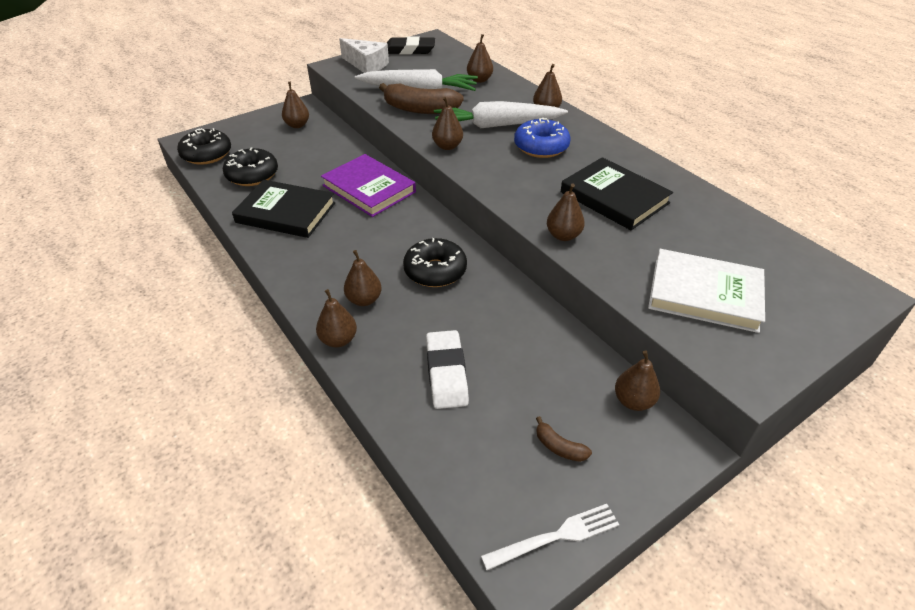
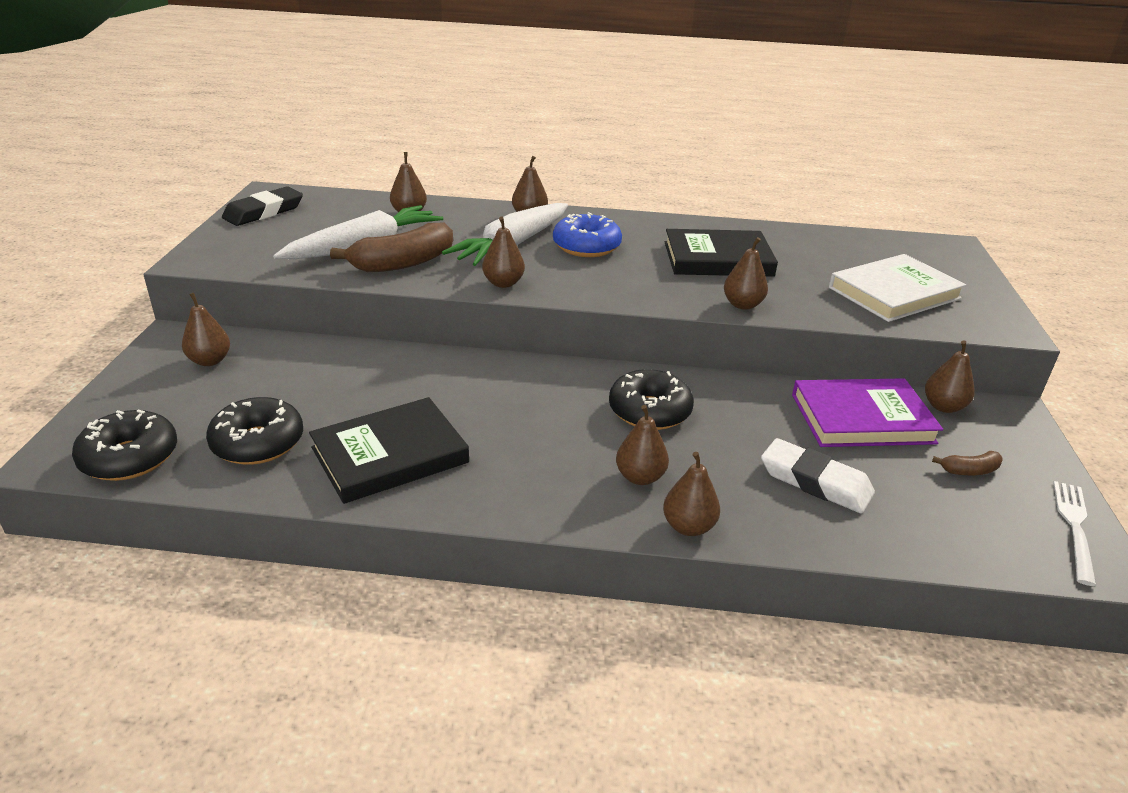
camera: 50 degrees left, 10 degrees down
purple book [321,154,416,217] -> purple book moved to [792,378,943,447]
white cheese [339,38,389,73] -> none

